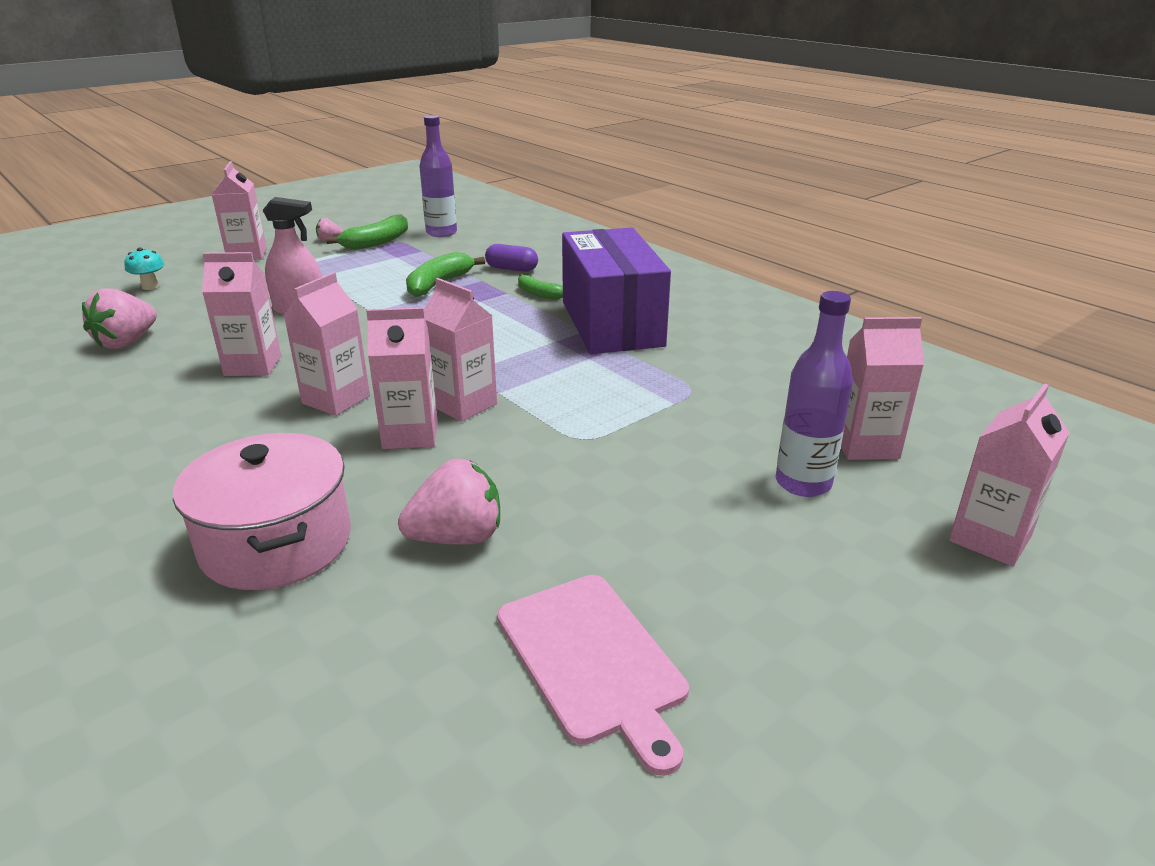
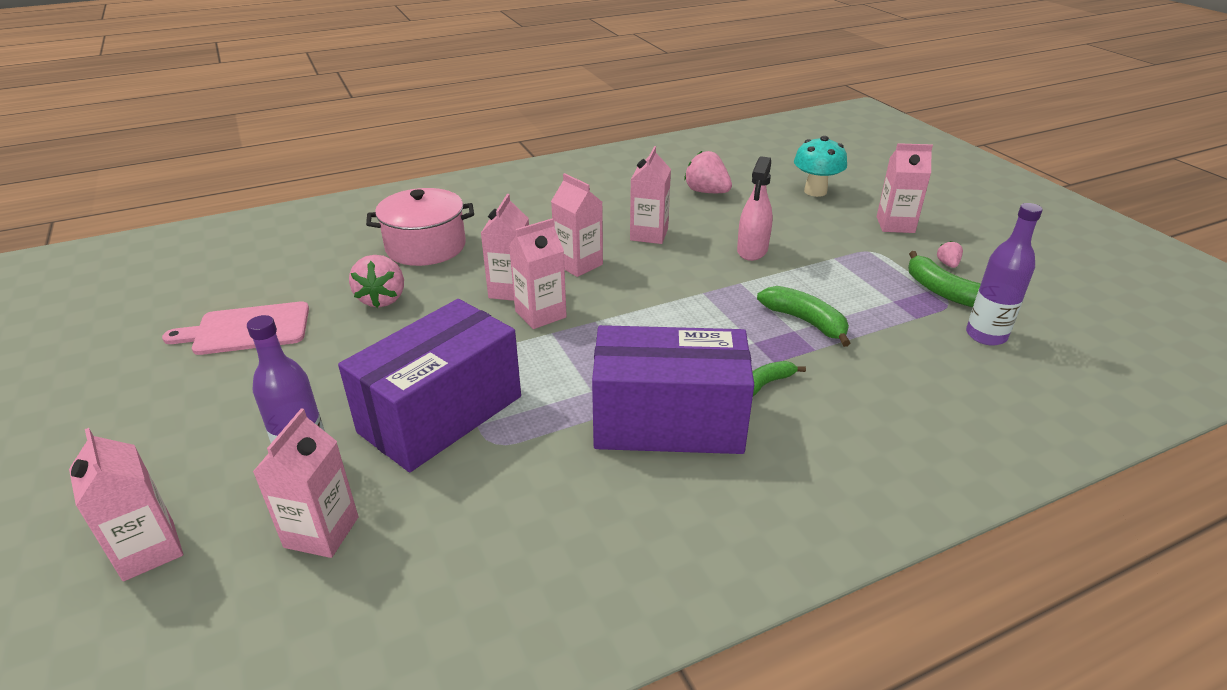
camera: 105 degrees right, 5 degrees up
turquoise mushroom [124,248,164,290] -> turquoise mushroom [794,136,847,197], size x1.75
purple capsule [485,244,538,272] -> none
none -> purple box [338,299,521,472]

